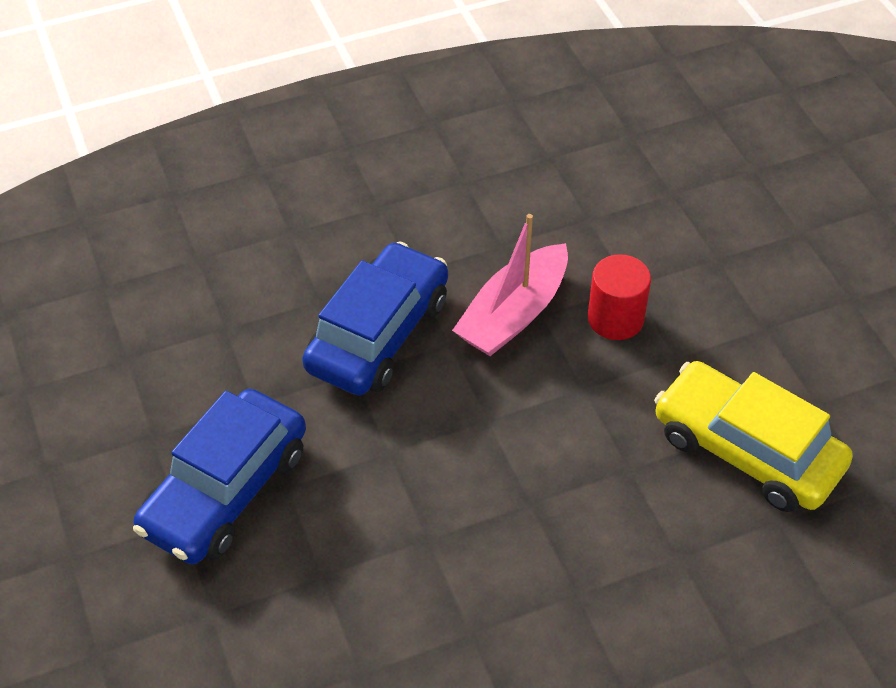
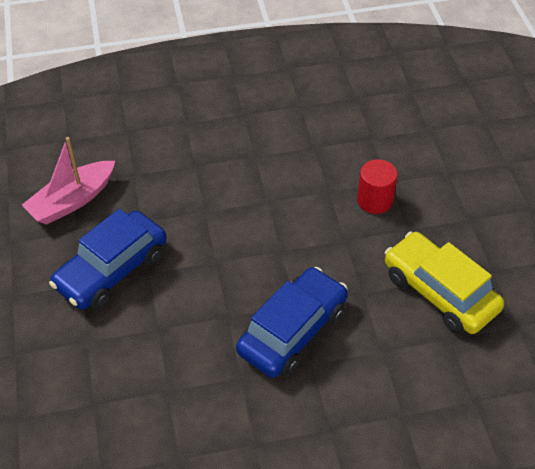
camera: 10 degrees right, 0 degrees up
blue car [302,241,448,396] -> blue car moved to [236,267,348,378]
pink boat [452,214,568,356] -> pink boat moved to [22,137,115,225]

